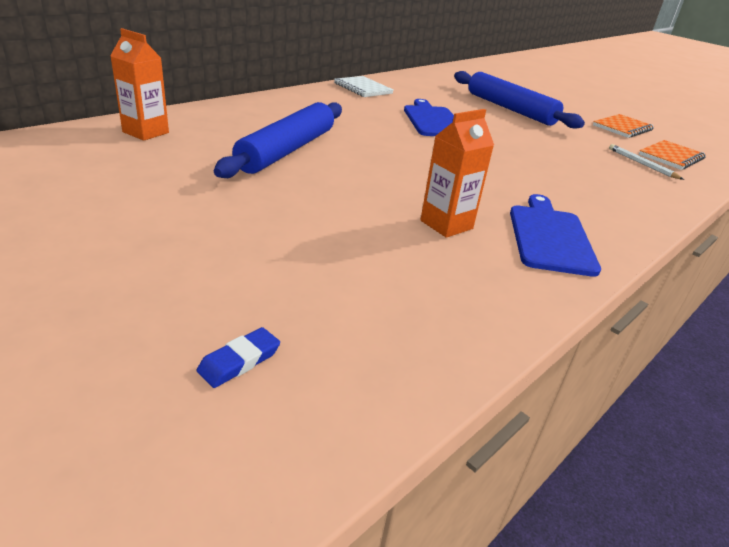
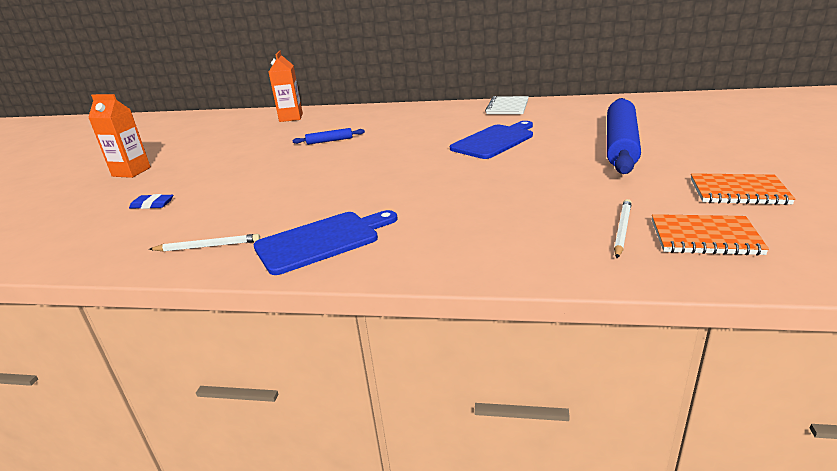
camera: 60 degrees right, 5 degrees down
blue eraser [197,327,280,388] -> blue eraser moved to [129,194,173,209]
blue rolling pin [214,102,342,178] -> blue rolling pin [292,128,365,145], size x0.42
orange carton [420,109,494,238] -> orange carton moved to [88,94,151,178]
none -> white pencil [149,234,260,252]

